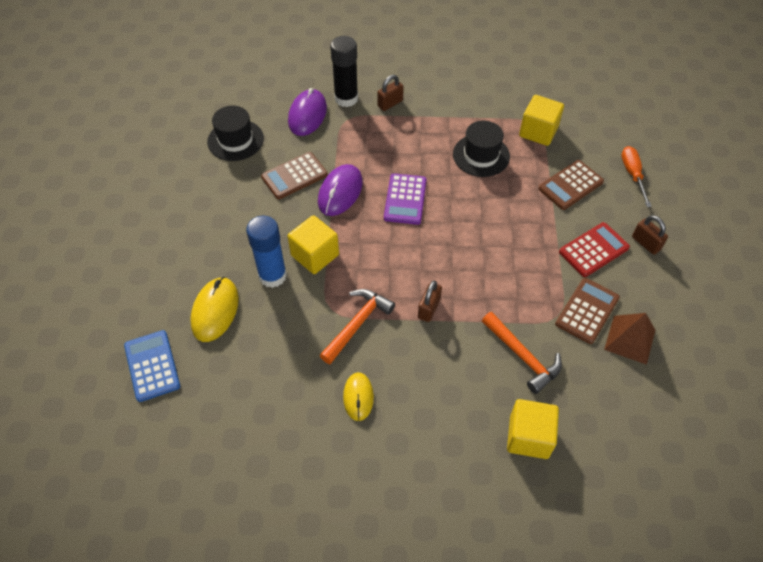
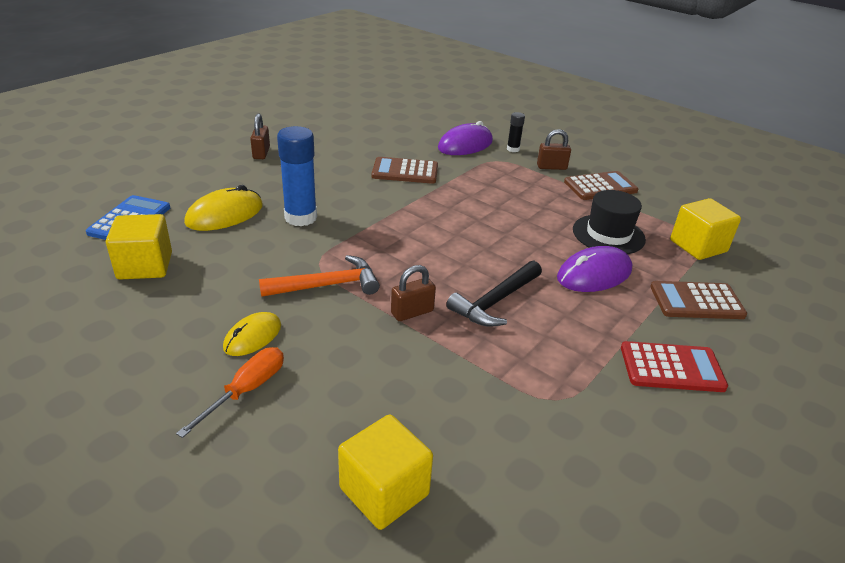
camera: 35 degrees right, 20 degrees down
black hat [207,106,264,161] -> none
yellow cube [288,215,339,274] -> yellow cube moved to [106,214,172,279]
purple mouse [318,164,363,216] -> purple mouse moved to [557,246,632,292]
black glue stick [330,36,358,107] -> black glue stick [507,112,525,152], size x0.50
purple calculator [384,173,426,225] -> none
orange hammer [482,312,562,394] -> none
brown calculator [555,278,620,344] -> brown calculator moved to [564,171,638,200]
brown pyramid [604,313,655,365] -> none
orange screwdriver [621,146,652,207] -> orange screwdriver moved to [176,347,284,438]
brown padlock [632,215,668,255] -> brown padlock moved to [250,114,270,159]
none -> black hammer [447,261,542,327]

